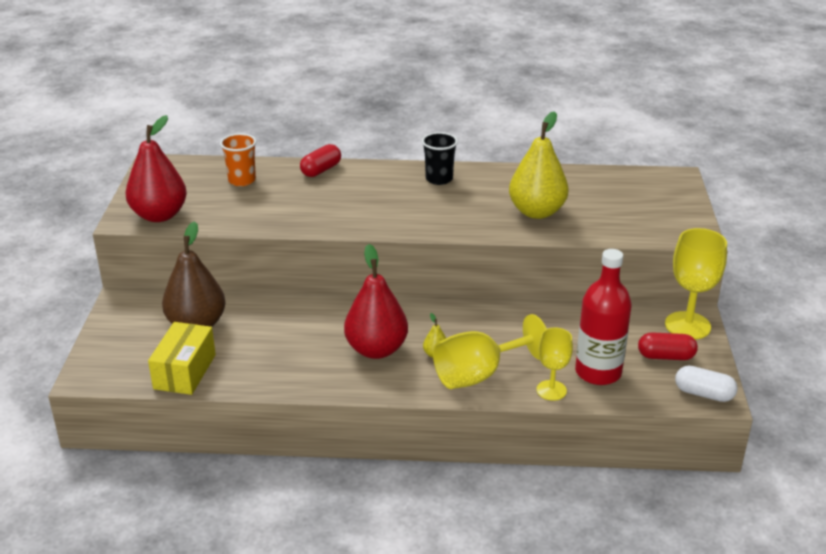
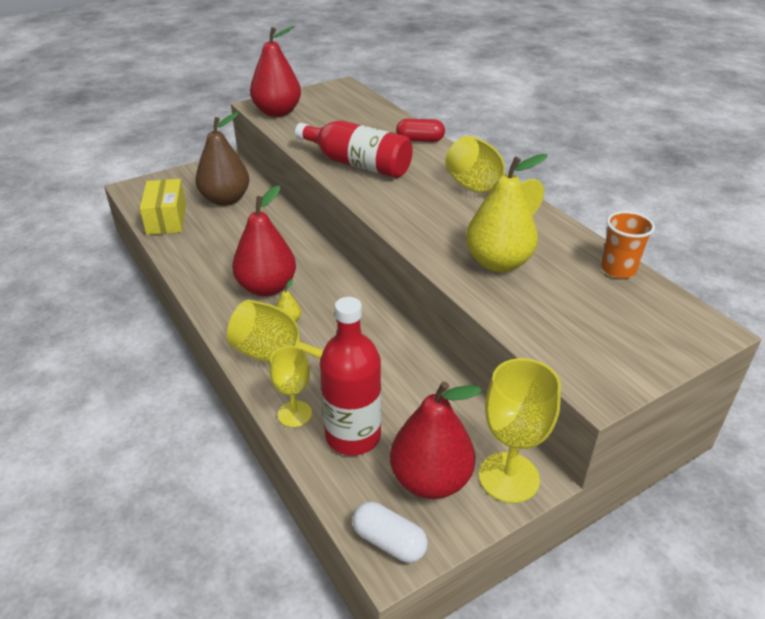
camera: 55 degrees right, 5 degrees up
yellow box [148,322,216,395] -> yellow box turned 75 degrees counterclockwise [140,179,186,235]
orange cup [220,133,256,186] -> orange cup moved to [601,211,655,279]
black cup [422,132,458,185] -> yellow goblet [445,136,544,215]
red capsule [638,332,698,360] -> red pear [390,381,482,499]
white capsule [675,366,738,402] -> white capsule turned 45 degrees counterclockwise [352,502,428,563]
none -> red bottle [295,120,413,178]

